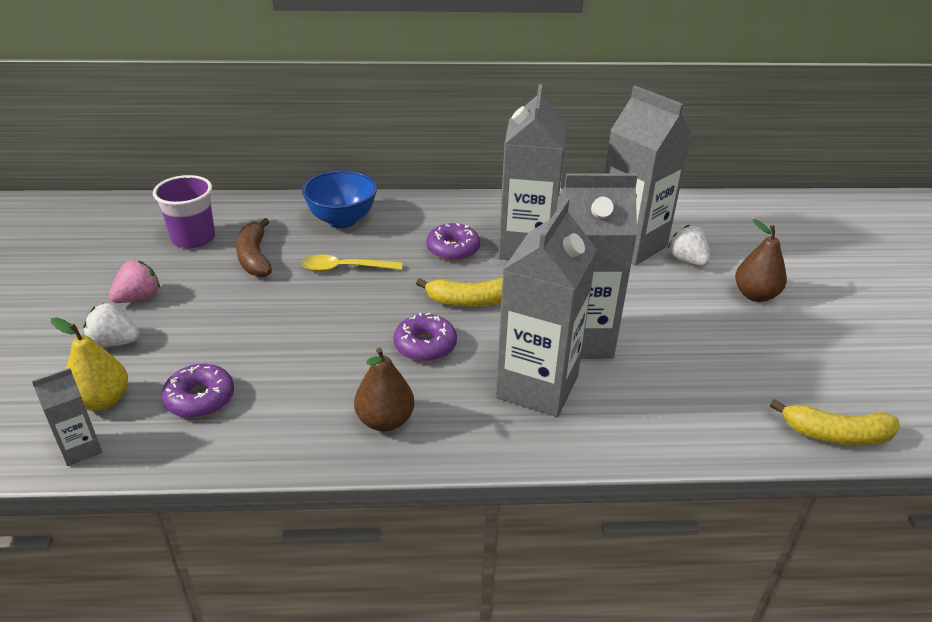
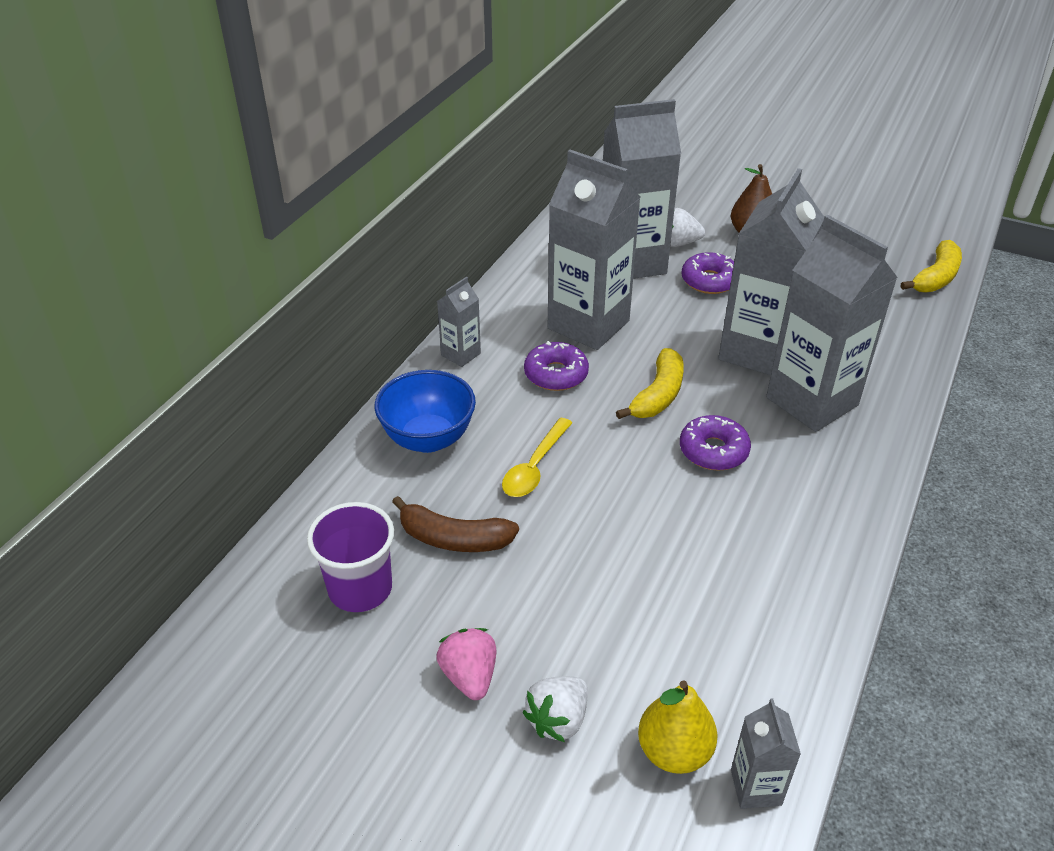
camera: 60 degrees left, 5 degrees up
purple donut [162,364,234,418] -> purple donut moved to [681,252,734,294]
brown pear [354,347,414,432] -> none
none -> grey carton [437,277,481,367]

